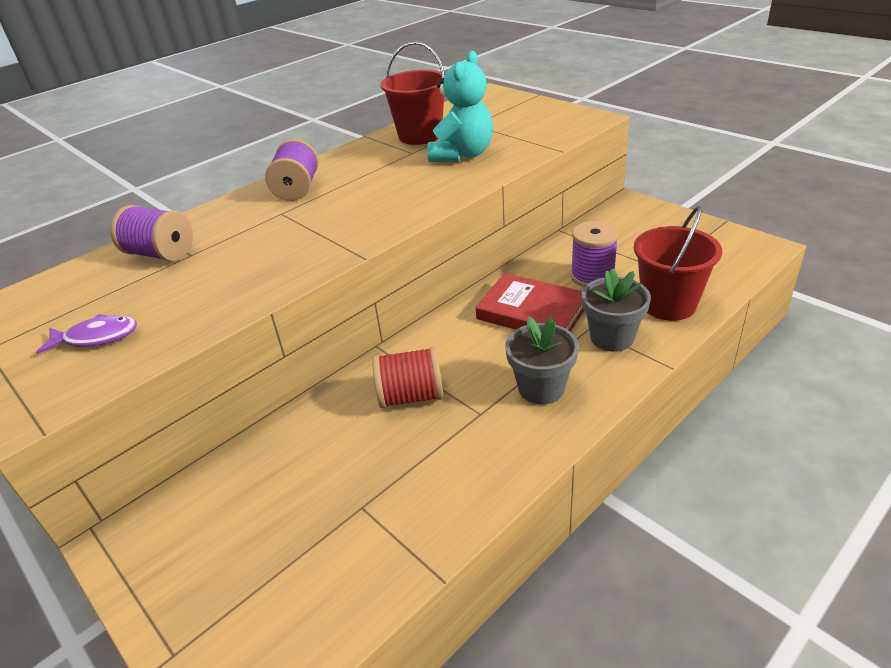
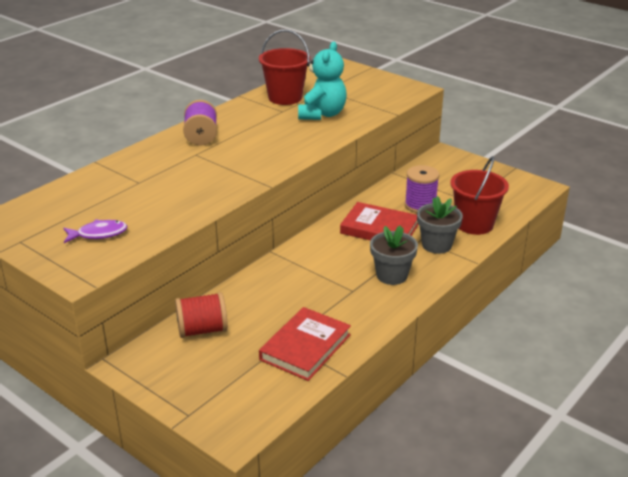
camera: 10 degrees left, 5 degrees down
purple spool [110,205,193,261] -> none
red spool [372,346,443,408] -> red spool moved to [175,292,228,338]
none -> red book [259,307,351,381]

